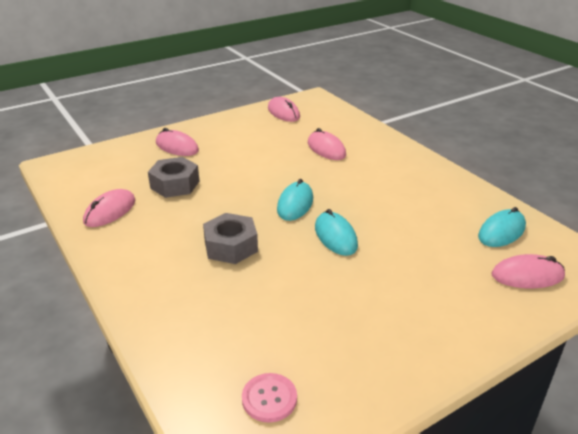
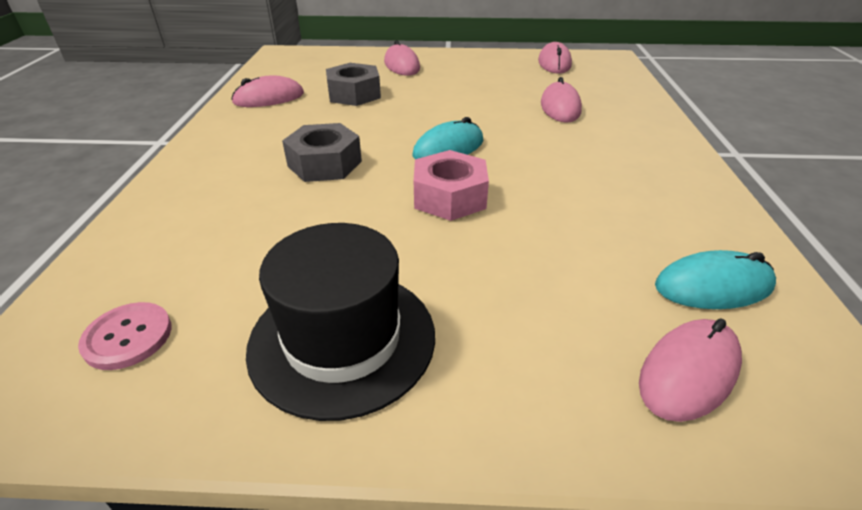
camera: 35 degrees right, 5 degrees up
turquoise mouse [315,209,358,256] -> pink nut [414,150,489,221]
pink mouse [491,254,565,288] -> pink mouse turned 75 degrees counterclockwise [639,319,742,422]
none -> black hat [246,223,435,421]

